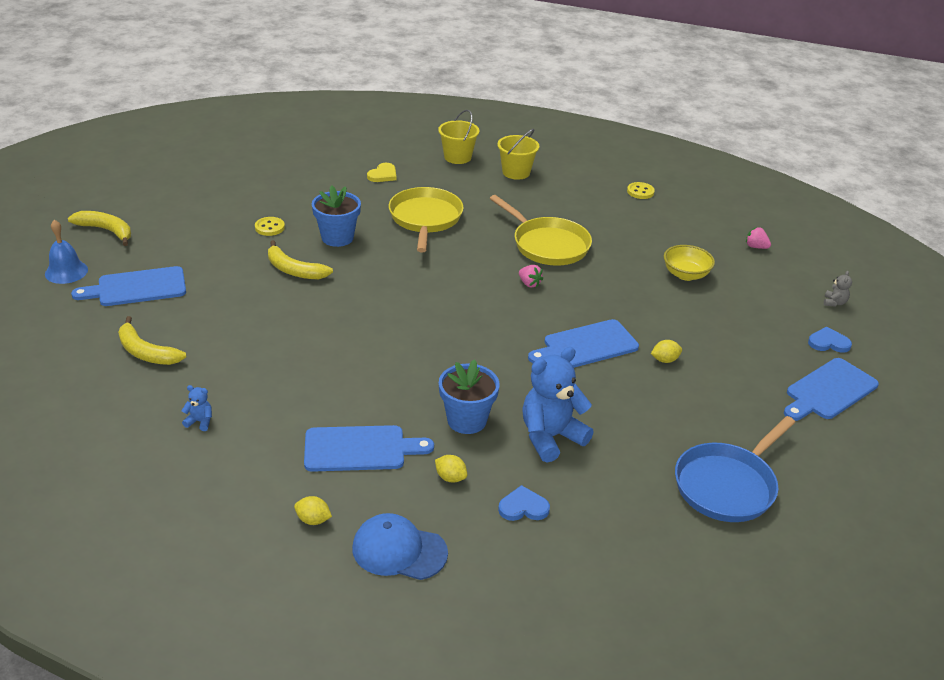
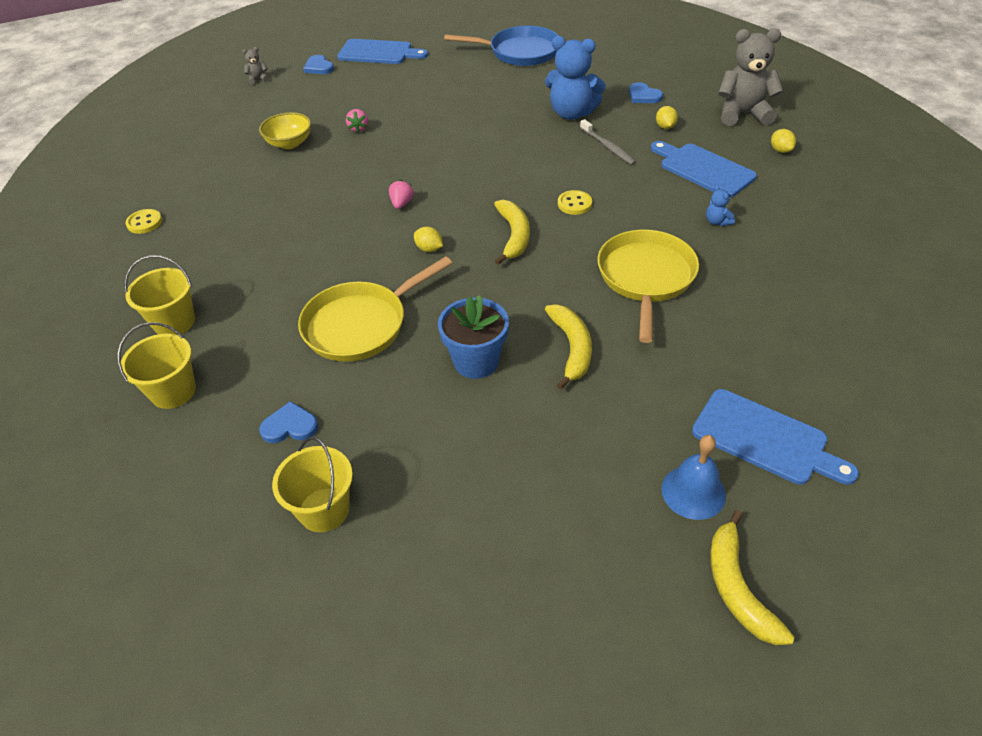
camera: 125 degrees left, 10 degrees up
blue bell [45,220,88,284] -> blue bell moved to [661,435,726,520]
yellow banana [118,316,186,365] -> yellow banana moved to [494,200,530,265]
blue teddy bear [182,385,212,431] -> blue teddy bear moved to [706,185,735,226]
yellow button [255,217,285,236] -> yellow button moved to [558,190,592,215]
blue cap [352,513,448,580] -> grey teddy bear [718,28,783,126]
yellow heart [367,163,397,182] -> blue heart [259,401,318,443]
blue flower pot [439,359,500,434] -> grey toothbrush [580,119,636,165]
yellow pan [490,195,592,266] -> yellow pan moved to [598,230,699,343]
blue cutting board [528,319,639,368] -> none
yellow lemon [651,340,682,363] -> yellow lemon moved to [414,227,443,252]
pink strawberry [746,227,771,249] -> pink strawberry moved to [346,109,368,133]
none -> yellow bucket [272,437,353,532]

